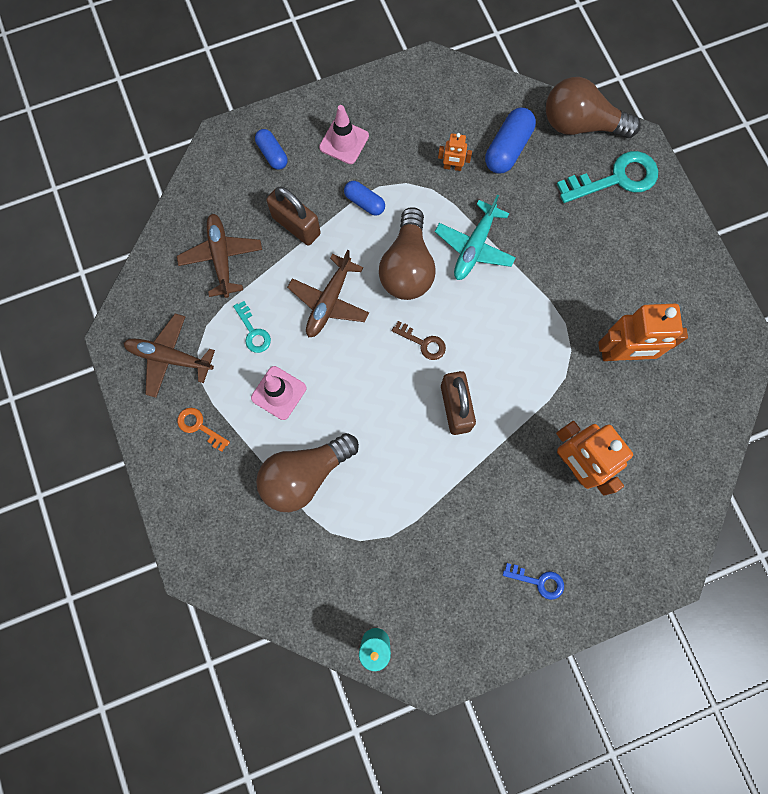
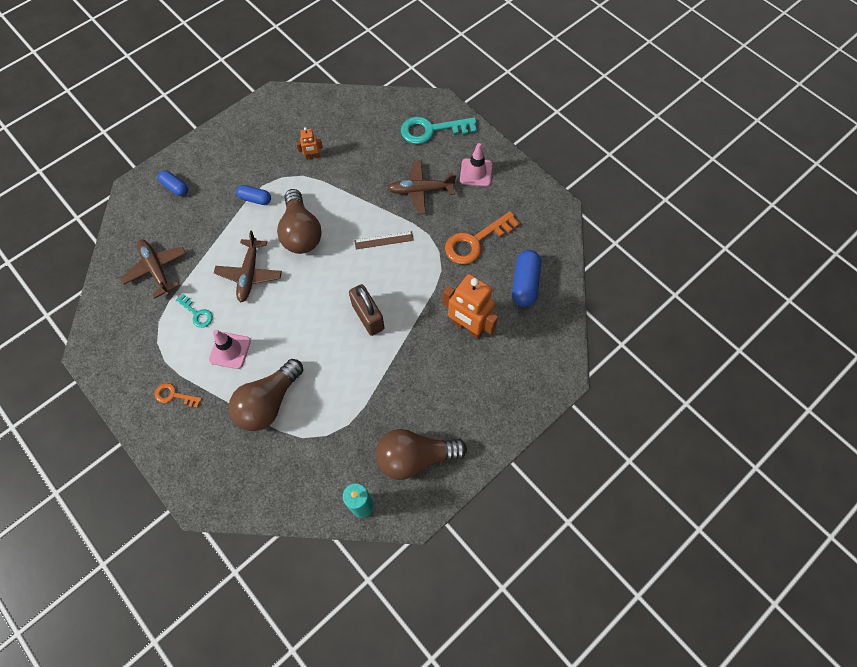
camera: 20 degrees left, 10 degrees down
brown plane [123,314,215,398] -> brown plane moved to [388,160,456,214]
brown padlock [266,186,321,246] -> none
pink traffic cone [319,105,369,164] -> pink traffic cone moved to [460,143,492,187]
brown key [392,321,446,360] -> none
turquoise plane [435,195,516,280] -> none
blue capsule [485,108,536,174] -> blue capsule moved to [512,250,541,307]
blue key [503,563,564,600] -> none
brown light bulb [546,77,641,138] -> brown light bulb moved to [375,429,467,480]
turquoise key [557,151,658,203] -> turquoise key turned 150 degrees counterclockwise [401,117,477,144]
orange robot [598,304,688,361] -> orange key [445,211,520,264]
none -> brown ruler [354,231,414,249]

